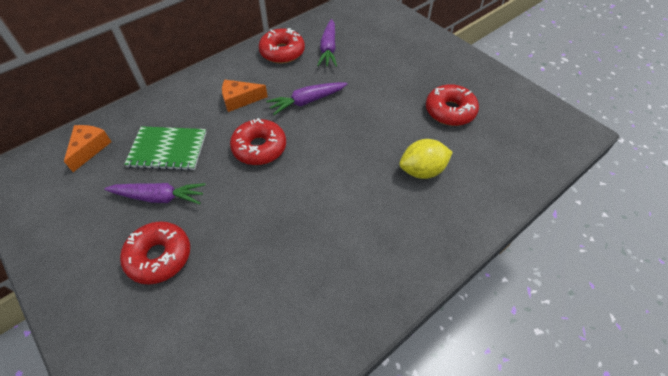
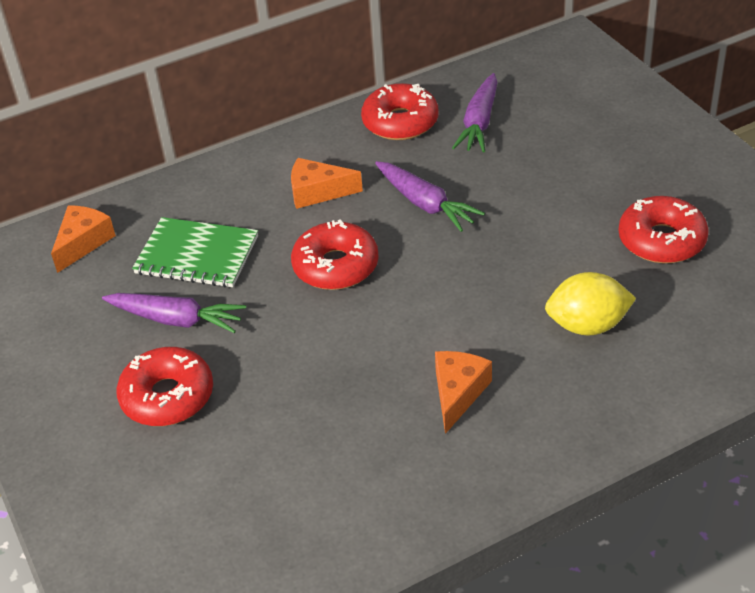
camera: 15 degrees right, 10 degrees down
purple carrot [266,82,348,115] -> purple carrot turned 120 degrees counterclockwise [375,161,485,232]
none -> orange cheese [435,351,492,434]

